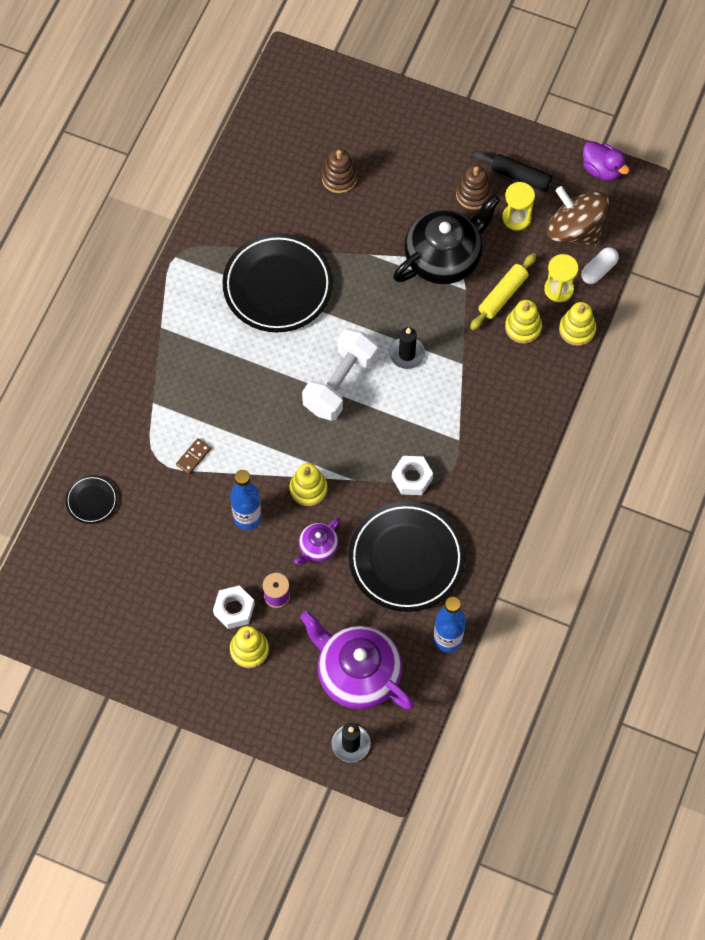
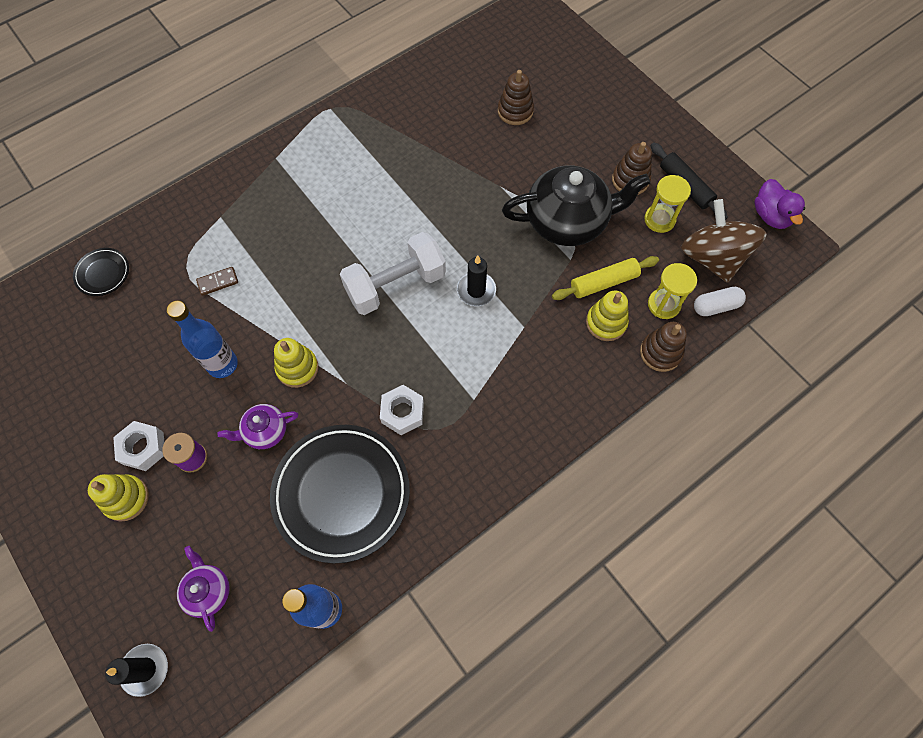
camera: 30 degrees right, 0 degrees up
black plate [222,233,333,332] -> none
purple teapot [300,611,414,710] -> purple teapot [177,546,230,632], size x0.49
yellow stacking toy [559,302,596,346] -> brown stacking toy [640,322,687,372]

